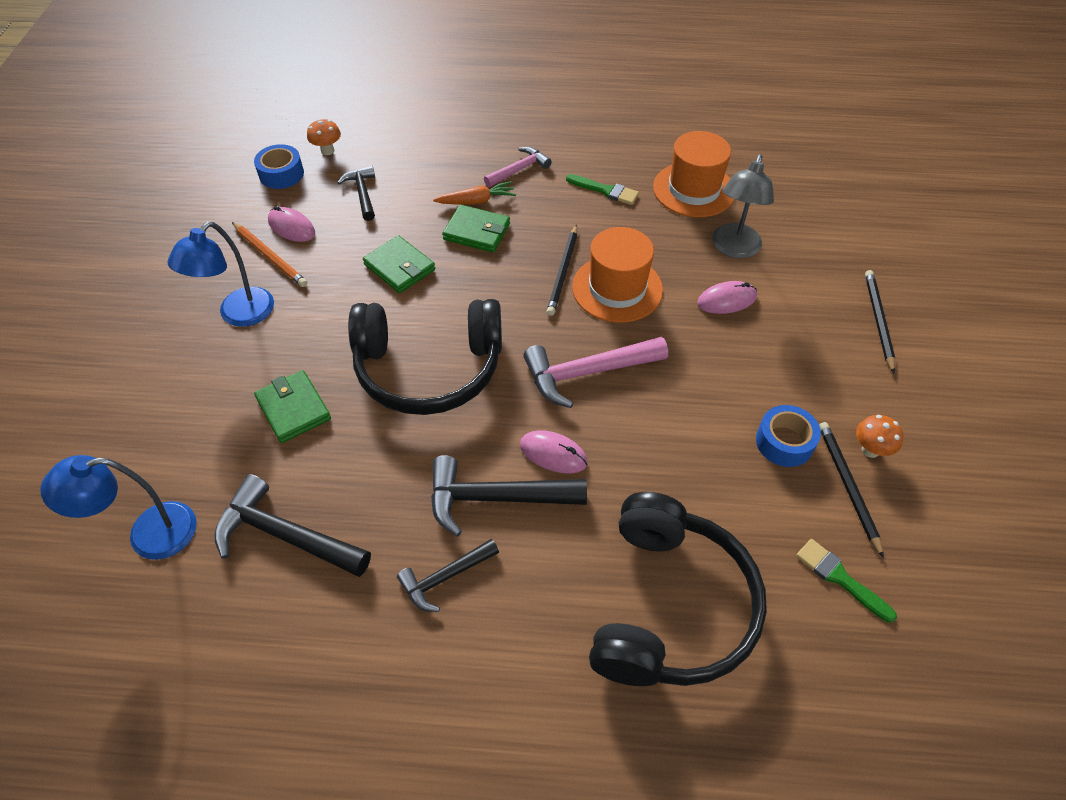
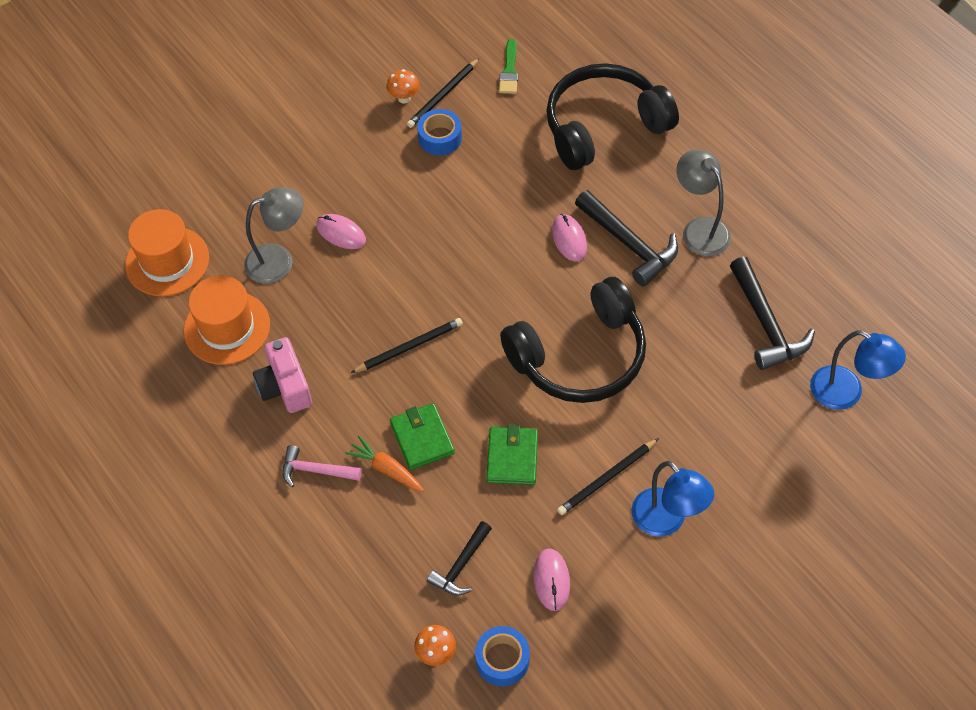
camera: 130 degrees left, 5 degrees up
blue lamp [167,222,274,327] -> blue lamp turned 60 degrees clockwise [632,461,714,537]
orange pencil [232,222,307,287] -> none
green wallet [254,370,331,443] -> none
black headphones [348,299,502,415] -> black headphones turned 105 degrees clockwise [500,277,646,403]
black hammer [397,539,499,612] -> grey lamp [677,149,731,256]
pink hammer [523,337,668,408] -> none
green brush [566,174,639,205] -> pink camera [253,337,312,413]
orange hat [572,227,663,323] -> orange hat moved to [125,209,209,296]
black pencil [865,270,895,373] -> black pencil moved to [557,438,659,515]

